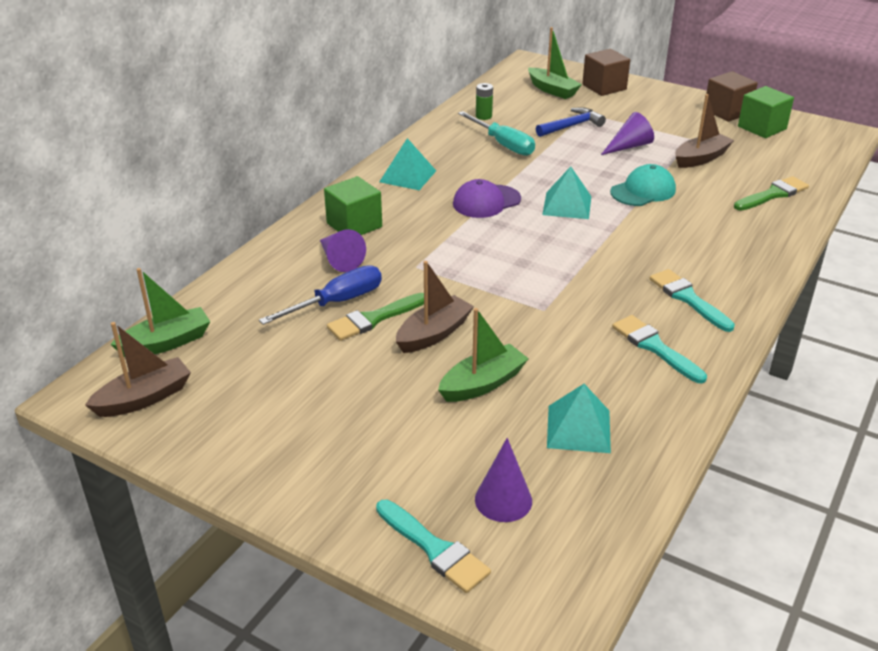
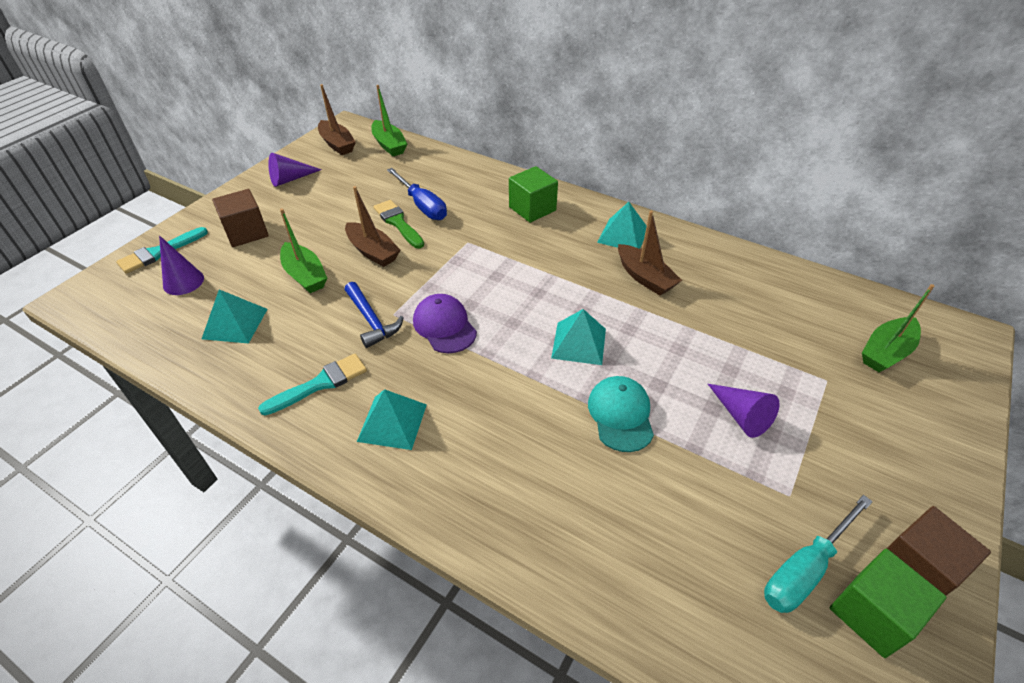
camera: 90 degrees right, 10 degrees up
purple cone [320,229,366,272] -> purple cone moved to [268,153,322,187]
purple cap [453,179,521,218] -> purple cap moved to [413,294,477,353]
turquoise screwdriver [458,111,535,156] -> turquoise screwdriver moved to [764,495,873,613]
green battery [476,83,493,120] -> none
blue hammer [536,107,606,137] -> blue hammer moved to [345,282,404,348]
brown cube [582,49,630,96] -> brown cube moved to [212,189,269,247]
turquoise cap [610,164,676,206] -> turquoise cap turned 150 degrees counterclockwise [588,376,654,452]
turquoise brush [649,269,735,332] -> turquoise pyramid [357,389,427,450]
brown boat [675,94,734,168] -> brown boat moved to [618,211,682,295]
green brush [734,176,809,211] -> none

